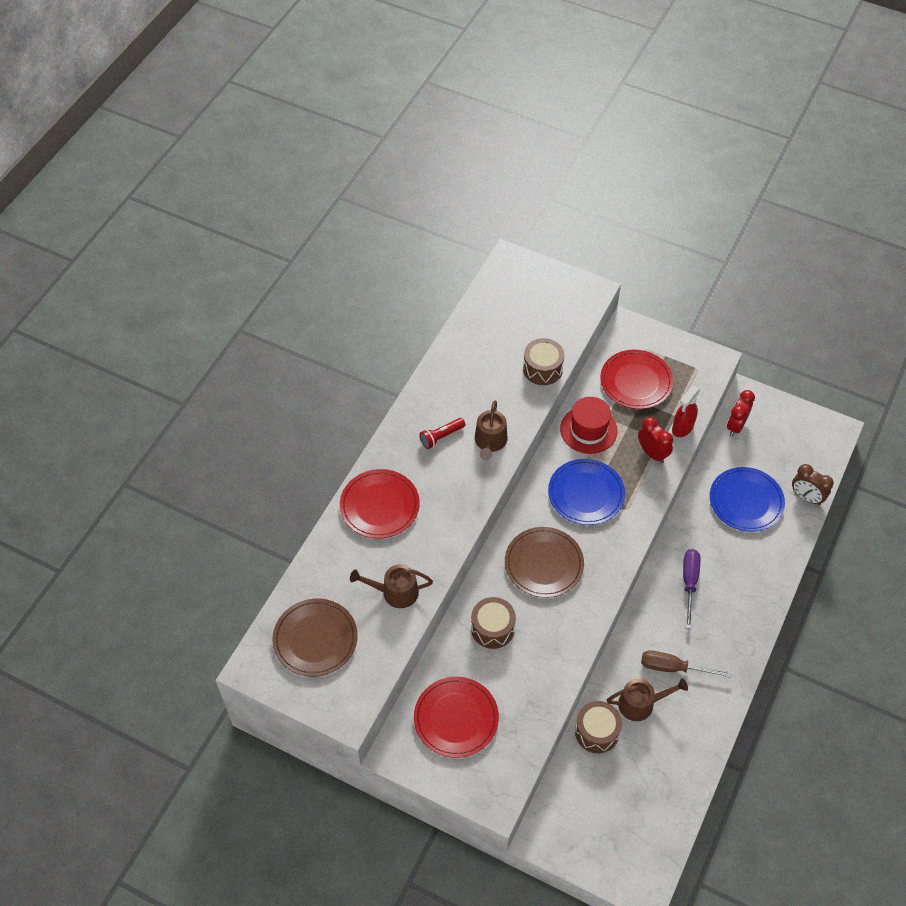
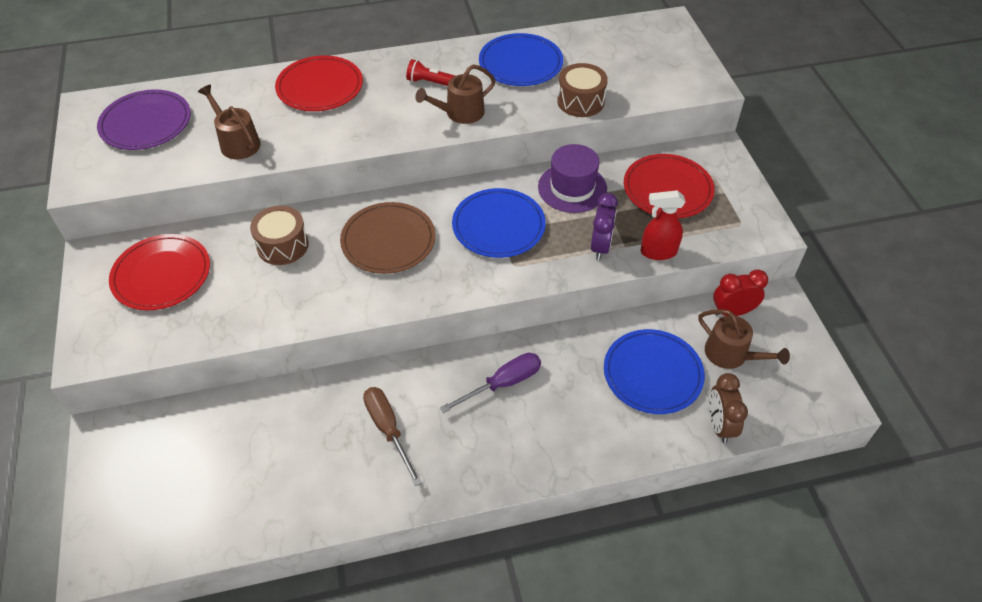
camera: 50 degrees right, 5 degrees down
brown plate [272,599,358,677] -> purple plate [97,89,191,150]
red hat [560,397,618,454] -> purple hat [538,144,607,213]
brown drum [575,701,622,753] -> none
brown watering can [607,678,688,721] -> brown watering can moved to [698,309,790,369]
red clock [638,417,673,464] -> purple clock [591,193,618,260]
none -> blue plate [479,33,563,86]

